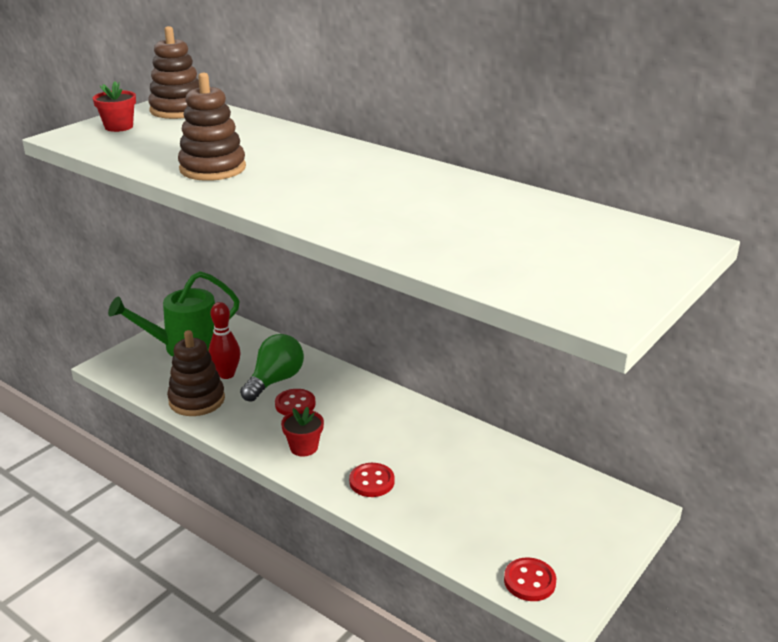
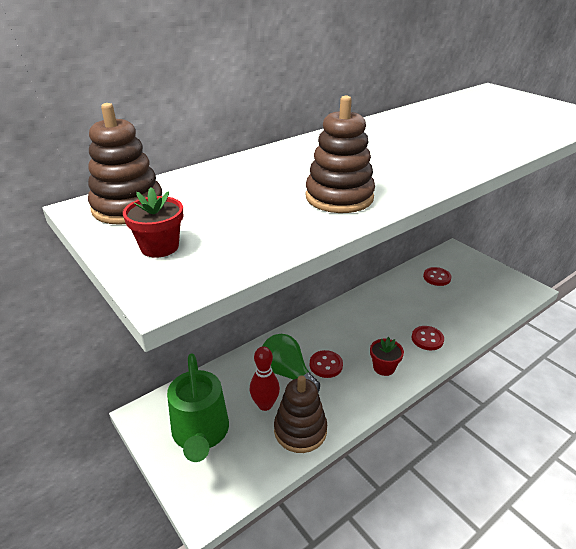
camera: 75 degrees left, 5 degrees up
red button [504,558,556,601] -> red button moved to [423,267,451,286]

